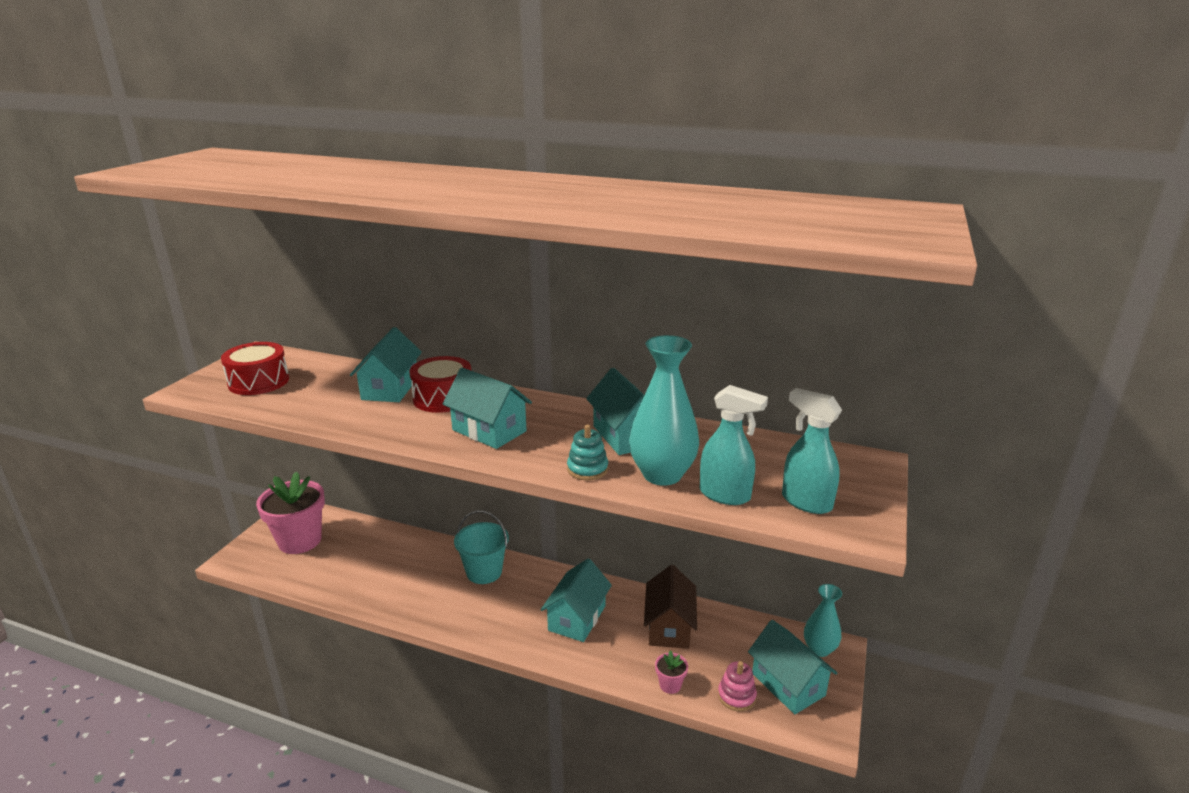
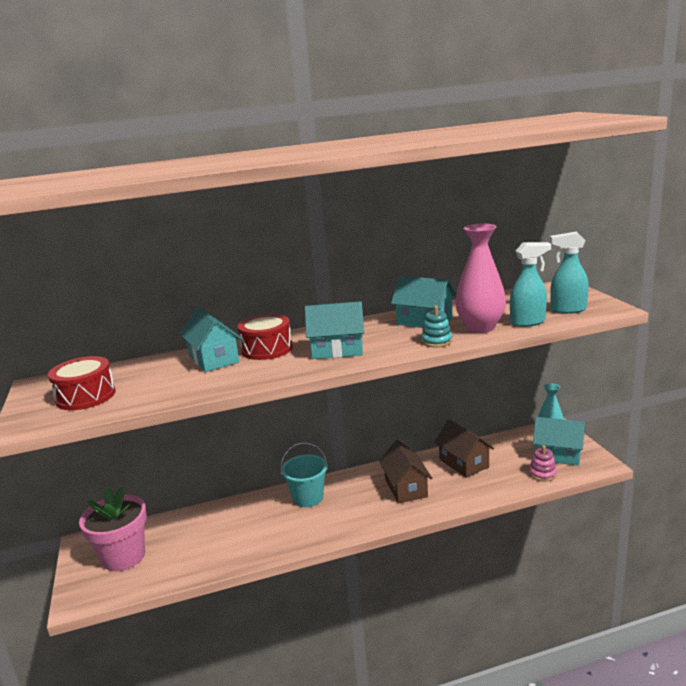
camera: 35 degrees left, 5 degrees down
turquoise house [541,558,612,642] -> brown house [379,440,433,503]
turquoise vase [629,335,699,486] -> pink vase [455,224,506,333]
pink flower pot [655,650,688,694] -> none

